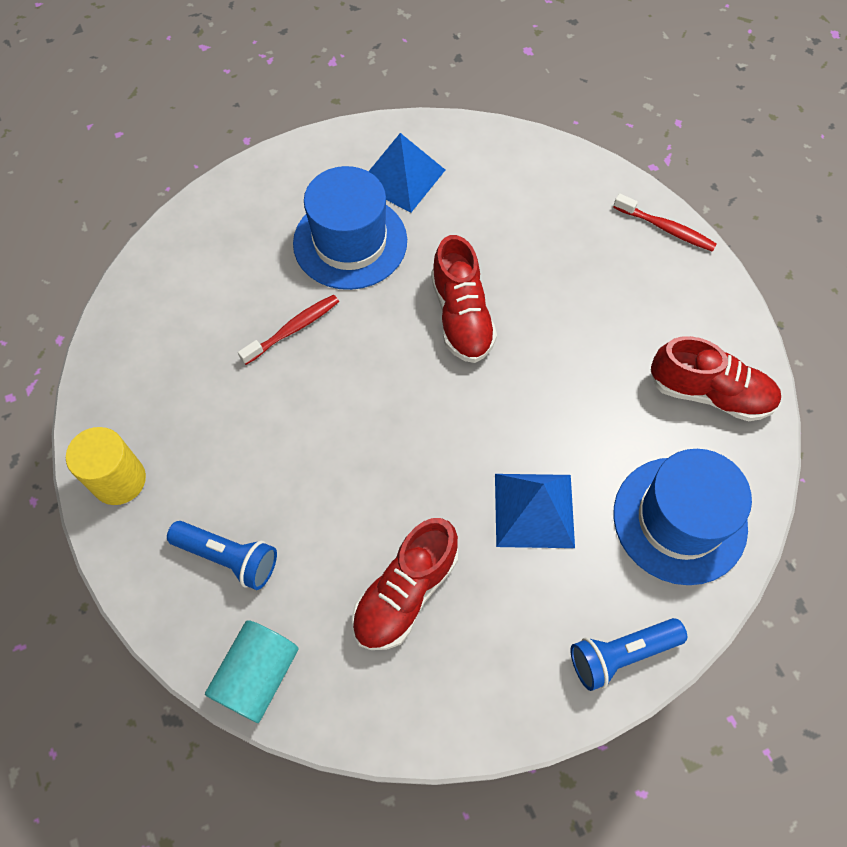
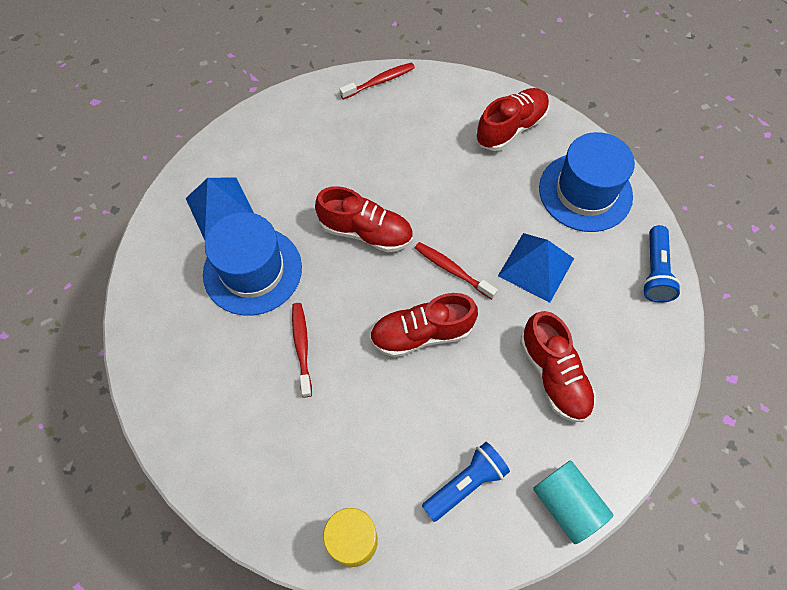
camera: 60 degrees left, 0 degrees up
none -> red shoe [370,293,478,357]
none -> red toothbrush [415,242,498,299]

